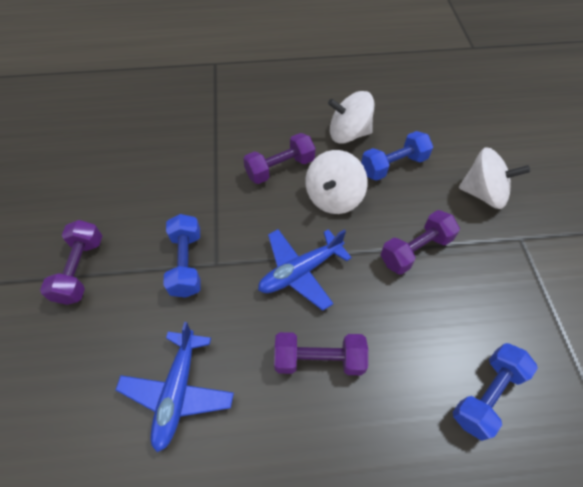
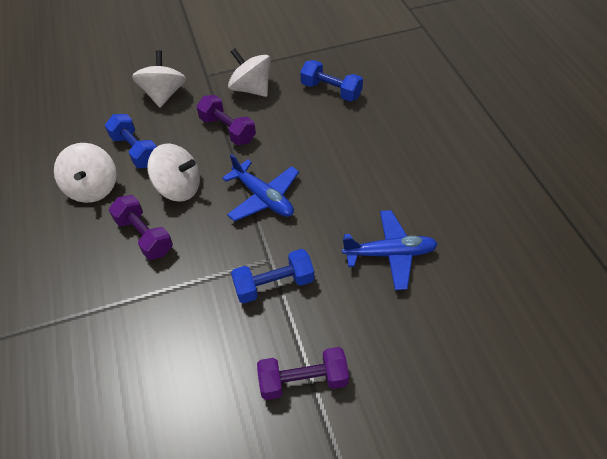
camera: 100 degrees left, 5 degrees down
purple dumbbell [274,332,368,375] -> none
none -> white spinning top [228,48,271,97]

